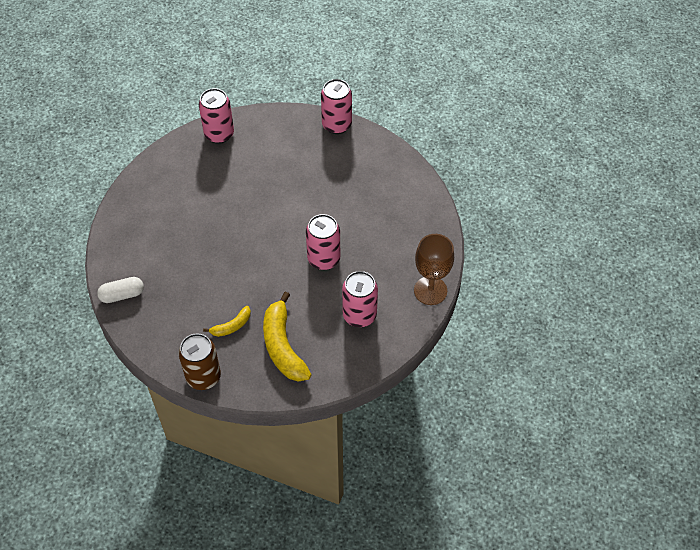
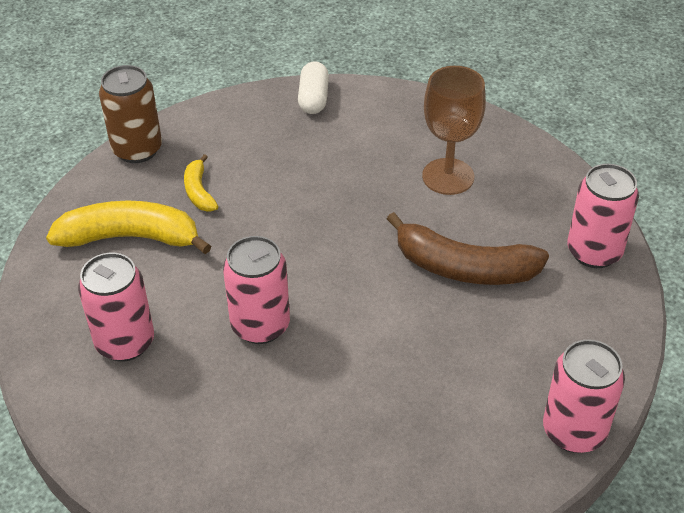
camera: 110 degrees right, 10 degrees down
brown goblet [414,234,454,305] -> brown goblet moved to [422,66,486,195]
none -> brown banana [387,212,549,285]

